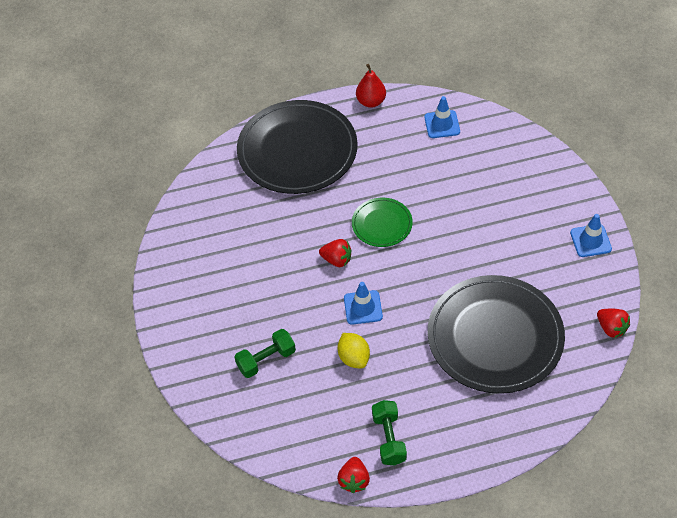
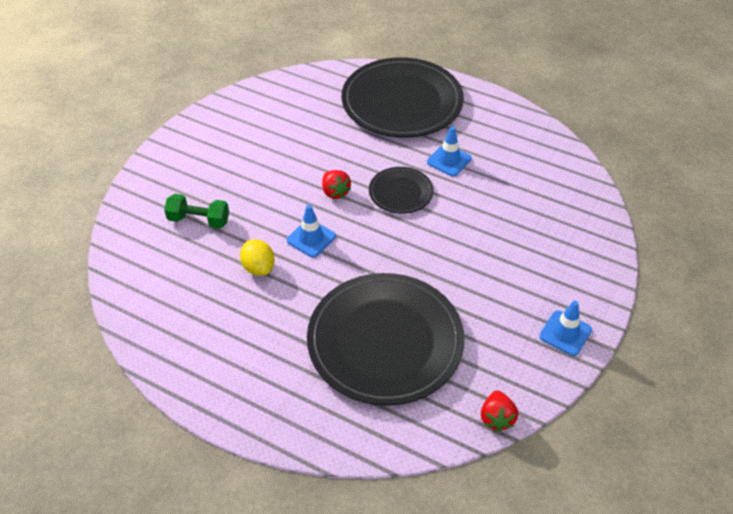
camera: 40 degrees right, 5 degrees down
yellow lemon [337,333,370,368] -> yellow lemon turned 45 degrees counterclockwise [240,239,275,276]
red strawberry [337,457,370,493] -> none
green plate [352,198,413,247] -> black plate [369,167,434,214]
red pear [356,64,386,108] -> none
green dumbbell [372,400,407,465] -> none
blue traffic cone [424,96,460,138] -> blue traffic cone moved to [427,126,471,177]

